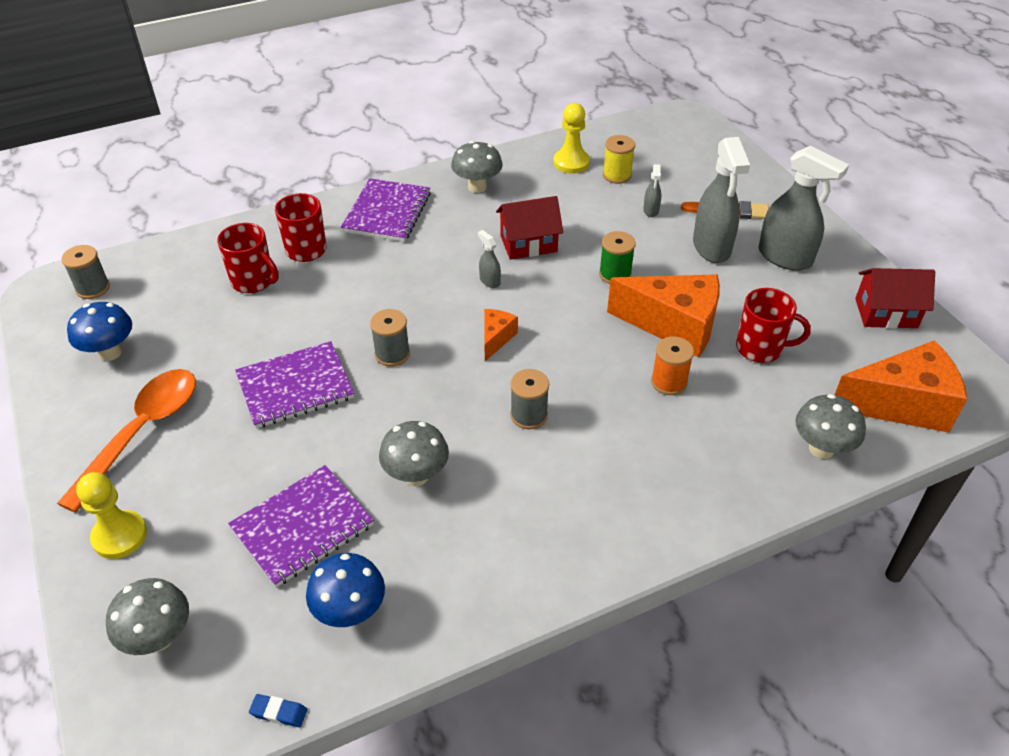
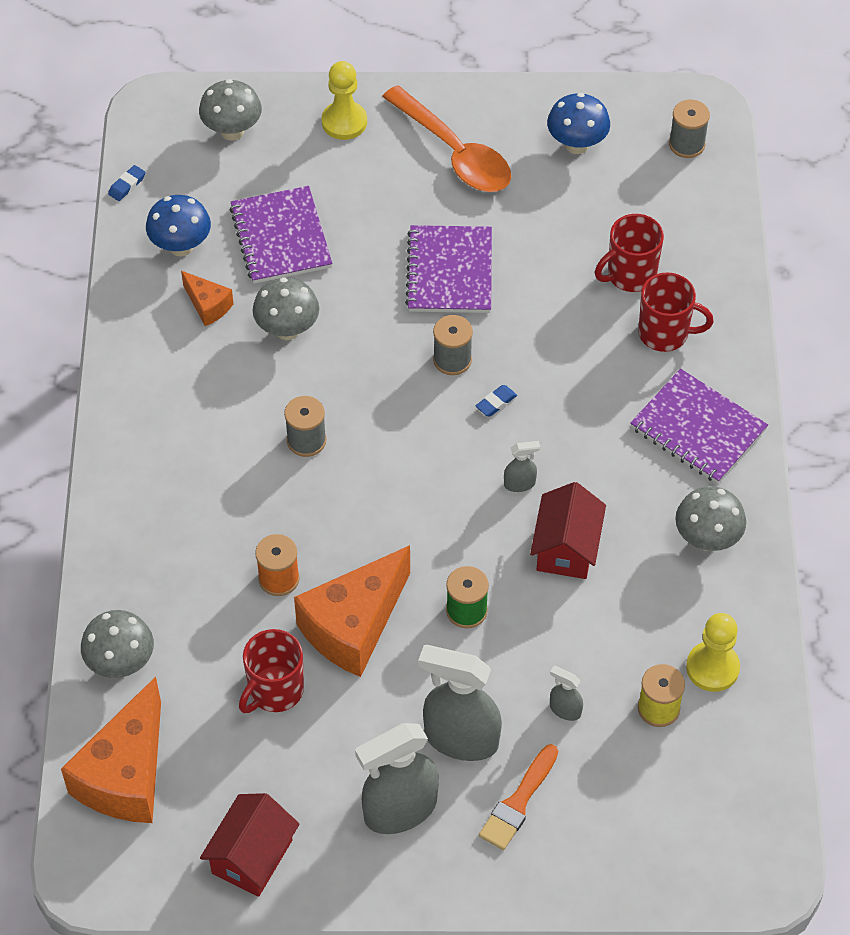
camera: 115 degrees right, 10 degrees up
orange cheese [484,309,518,361] -> orange cheese moved to [181,271,234,326]
none -> blue eraser [476,385,517,417]

